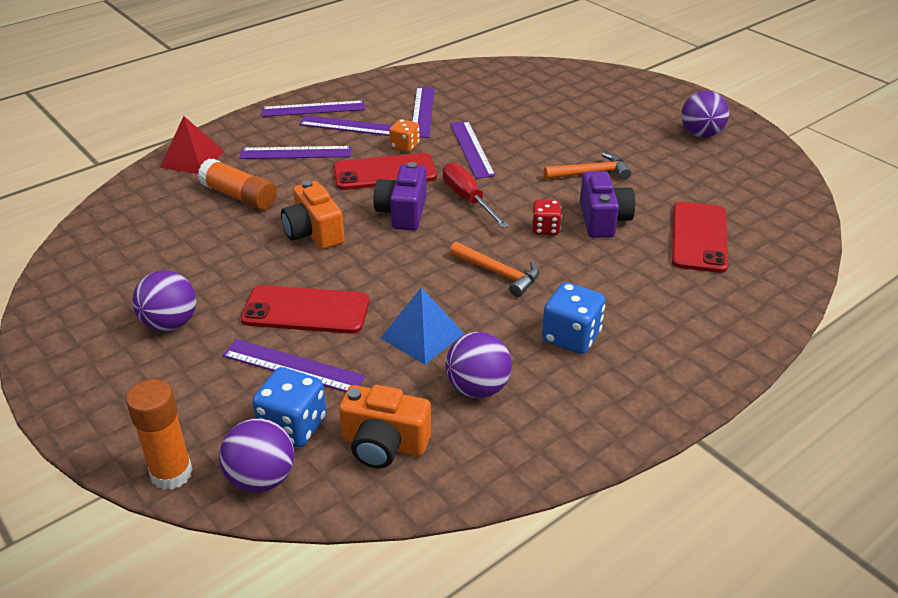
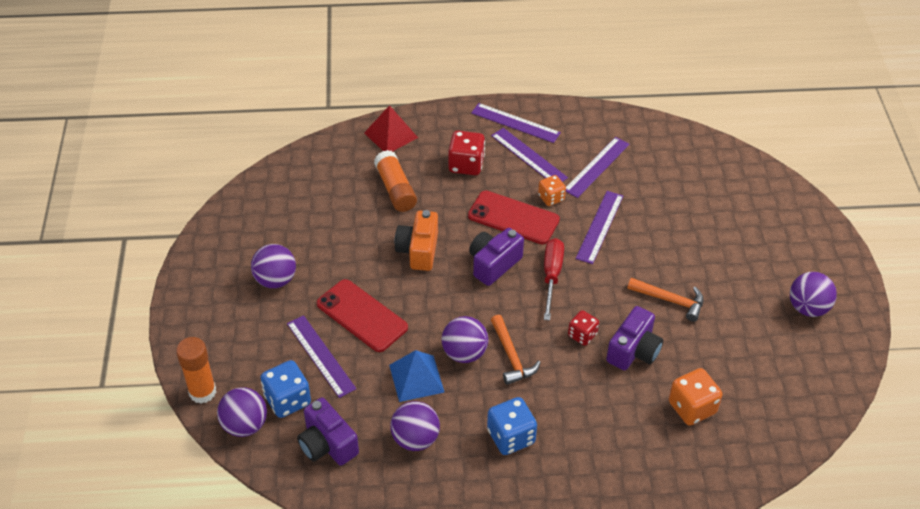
camera: 35 degrees right, 10 degrees up
purple ruler [240,146,351,159] -> red dice [448,131,485,175]
orange camera [339,385,431,469] -> purple camera [297,397,359,466]
red phone [672,202,728,273] -> orange dice [669,368,723,426]
none -> purple ball [442,316,488,363]

